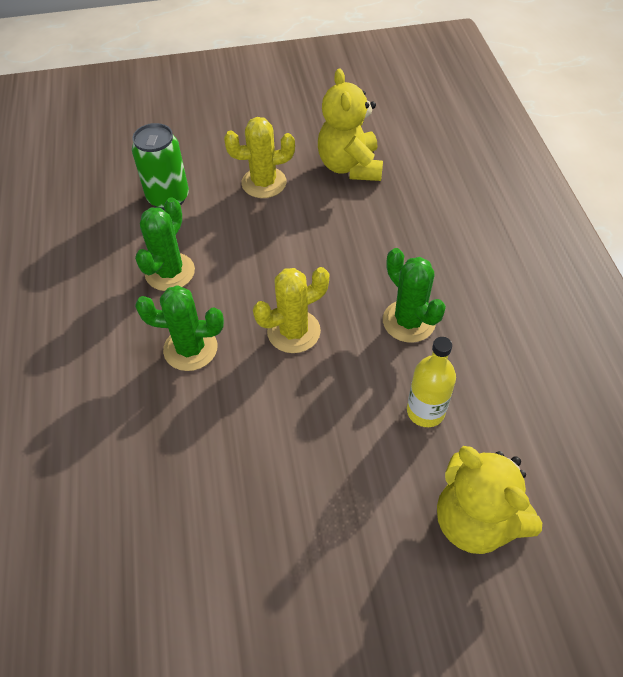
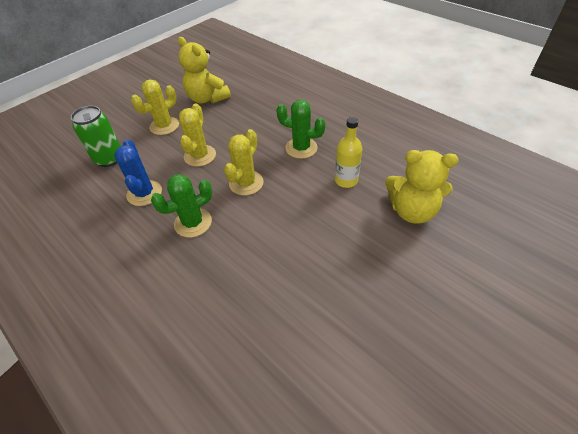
camera: 35 degrees left, 5 degrees down
green cactus [135,197,195,291] -> blue cactus [114,139,162,206]
none -> yellow cactus [179,103,216,167]

